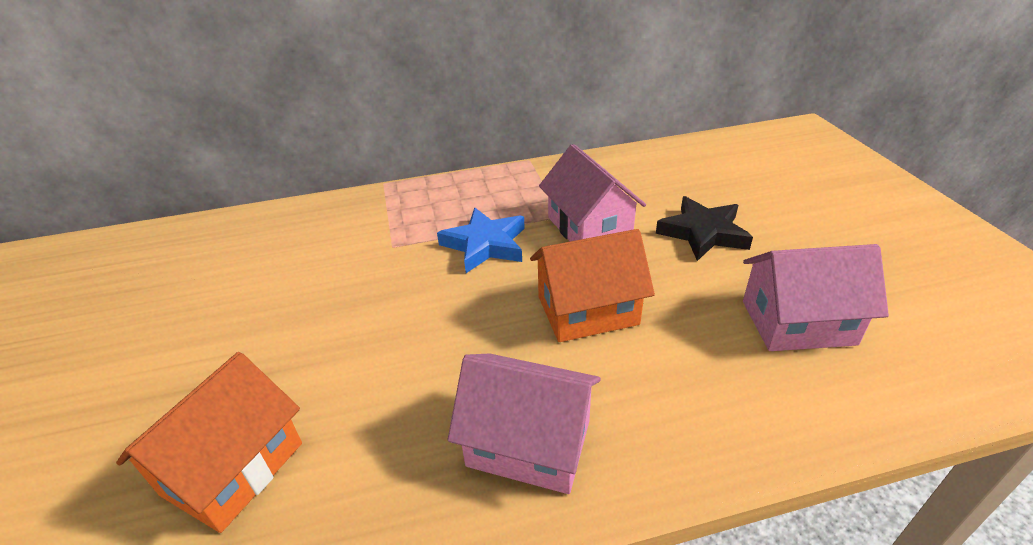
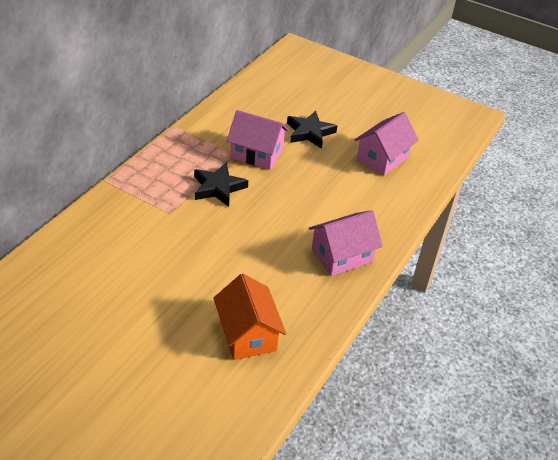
camera: 50 degrees left, 5 degrees up
blue star [437,208,525,273] -> black star [194,163,248,207]
orange house [530,229,655,342] -> none

